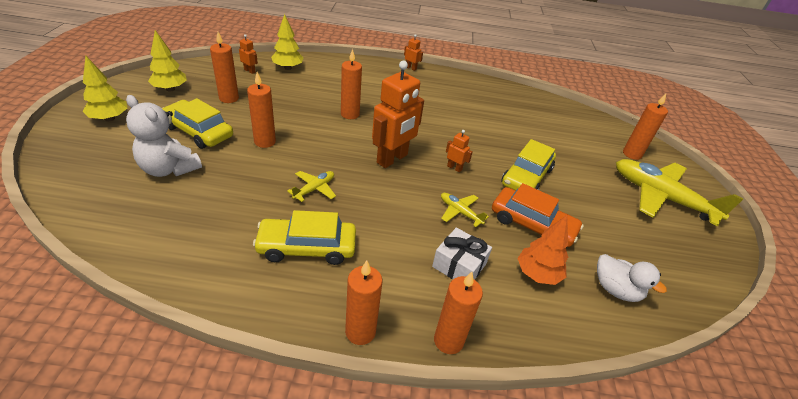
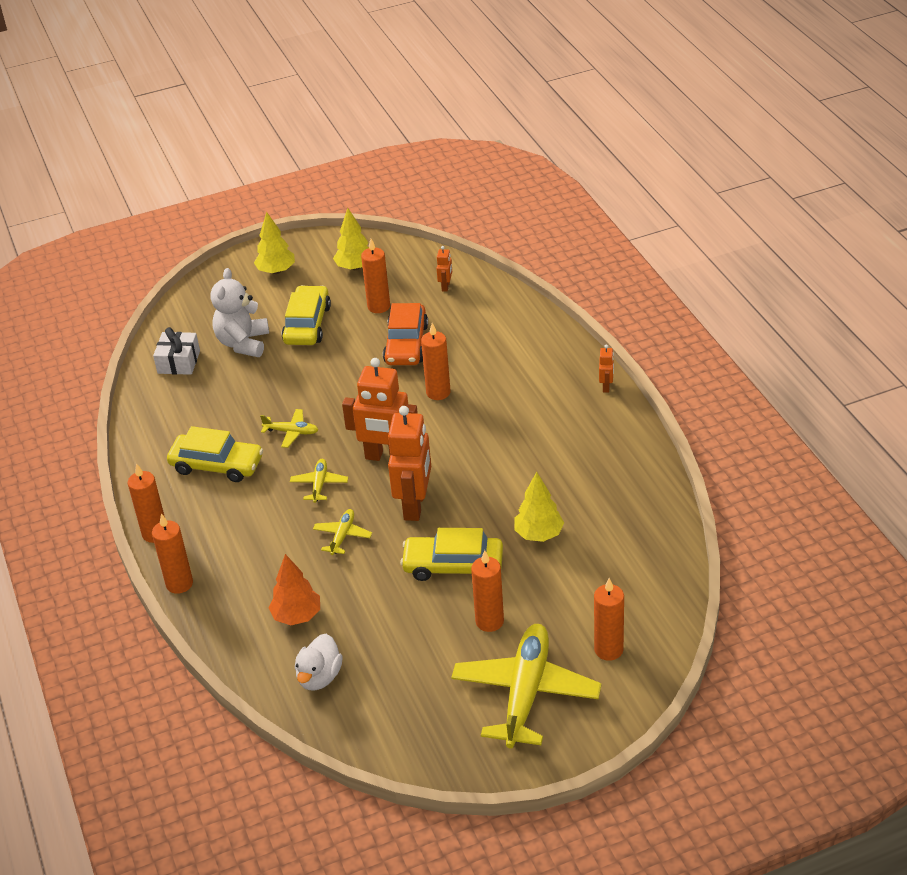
camera: 70 degrees right, 0 degrees up
orange candle [247,72,276,148] -> orange candle moved to [471,550,504,632]
yellow car [253,210,356,265] -> yellow car turned 135 degrees clockwise [167,426,263,482]
yellow tree [271,14,303,70] -> yellow tree moved to [514,472,564,542]
white gift [432,227,492,280] -> white gift moved to [153,327,200,375]
orange robot [446,130,473,172] -> orange robot [388,406,431,521], size x2.28
orange car [492,183,584,247] -> orange car moved to [383,303,428,365]
none -> yellow plane [290,459,348,503]

